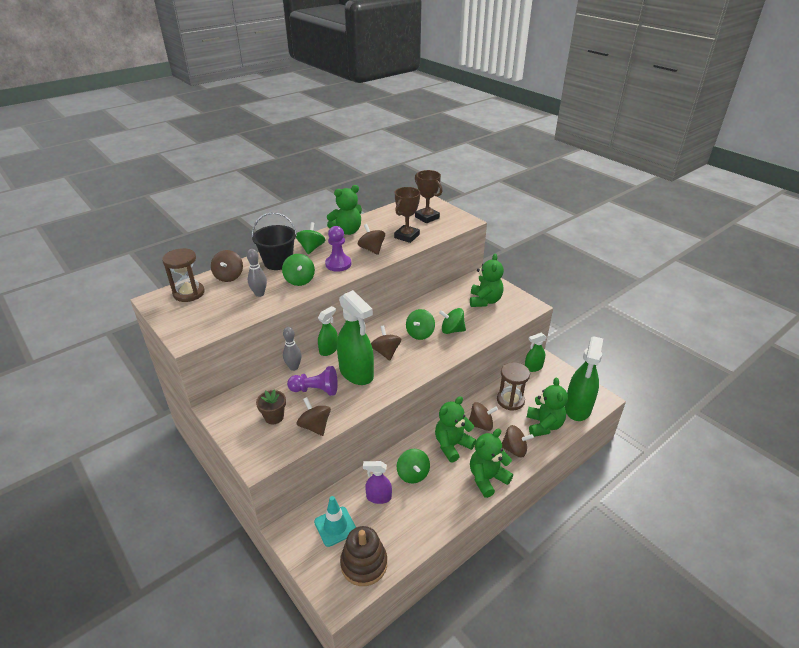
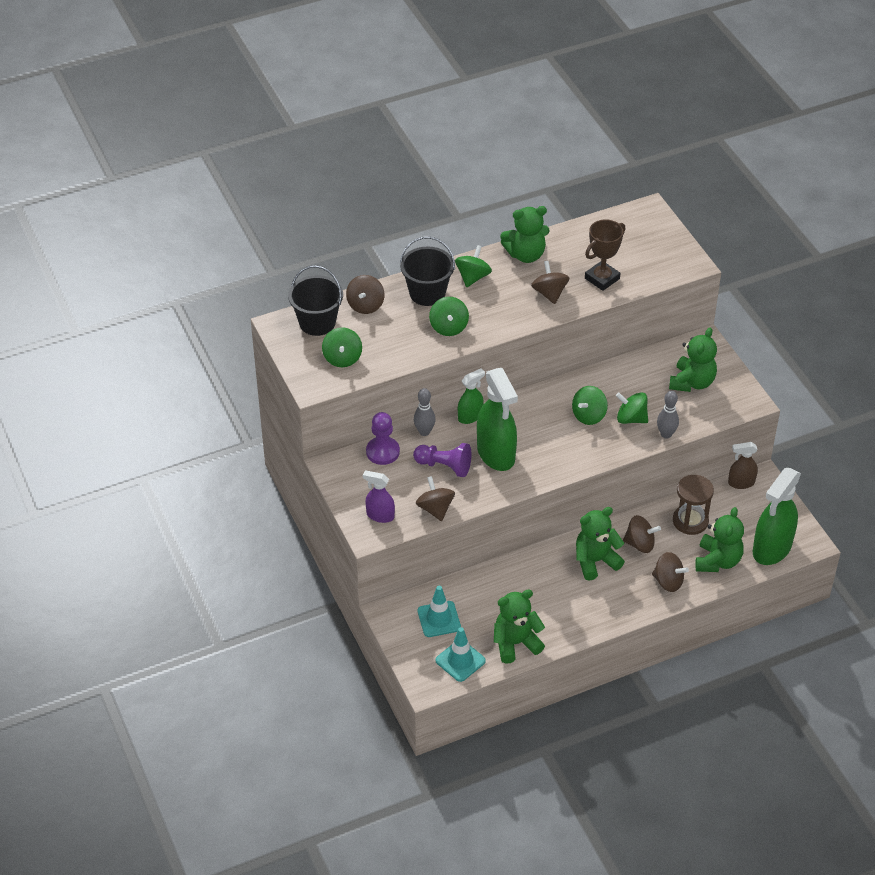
camera: 15 degrees right, 10 degrees up
brown hourglass [162,248,205,302] -> black bucket [288,265,343,336]
grey bowling pin [247,249,267,297] -> grey bowling pin moved to [657,391,679,439]
brown flower pot [256,389,286,424] -> none
purple pawn [325,226,351,272] -> purple pawn moved to [366,412,400,465]
brown stacking toy [340,526,387,586] -> turquoise traffic cone [435,627,486,682]
purple spray bottle [363,461,392,504] -> purple spray bottle moved to [363,470,395,523]
brown spinning top [371,325,401,361] -> none
green spinning top [397,449,430,484] -> green spinning top moved to [322,327,362,367]
brown trophy [415,170,442,223] -> none
green teddy bear [470,429,513,498] -> green teddy bear moved to [494,589,545,663]
green spray bottle [525,332,547,372] -> brown spray bottle [728,442,758,489]

